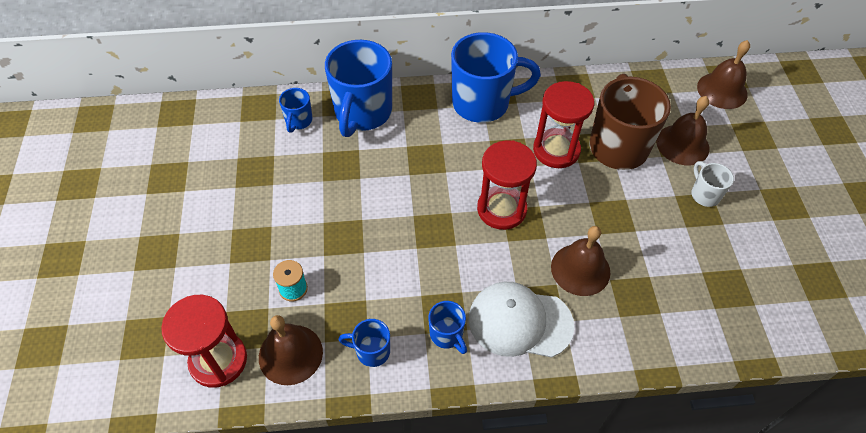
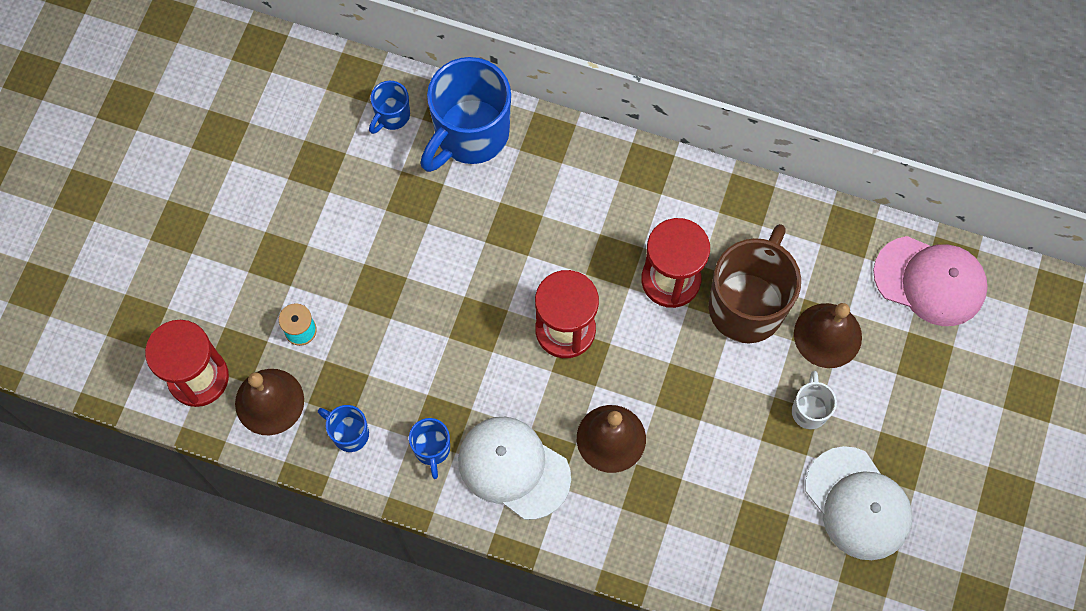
camera: 25 degrees right, 15 degrees up
blue mug [451,32,541,123] -> none
brown bell [697,40,750,109] -> pink cap [873,236,988,326]
none -> white cap [806,446,912,560]

